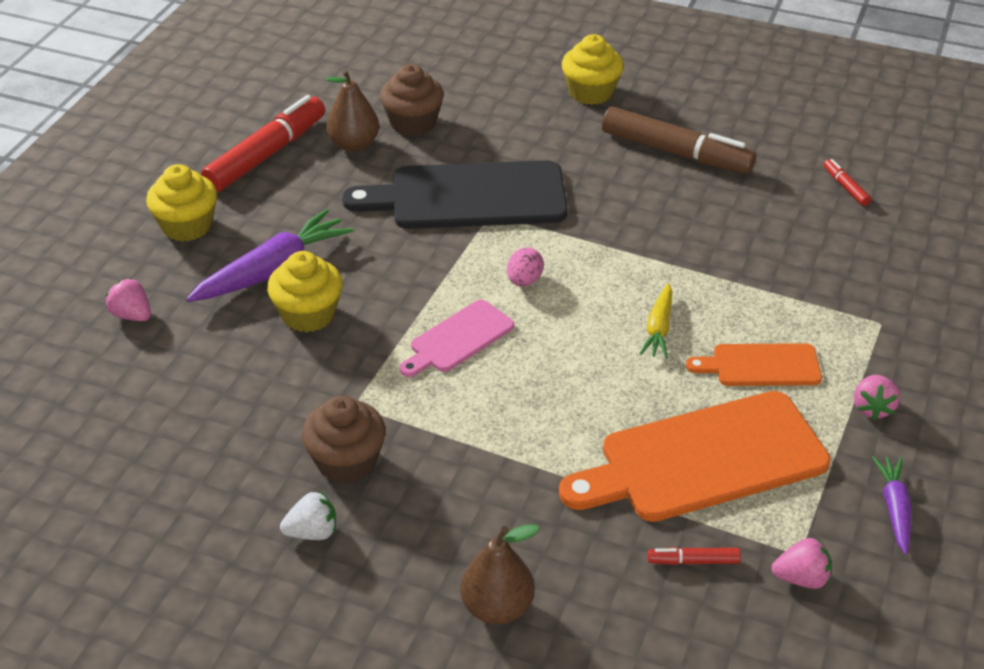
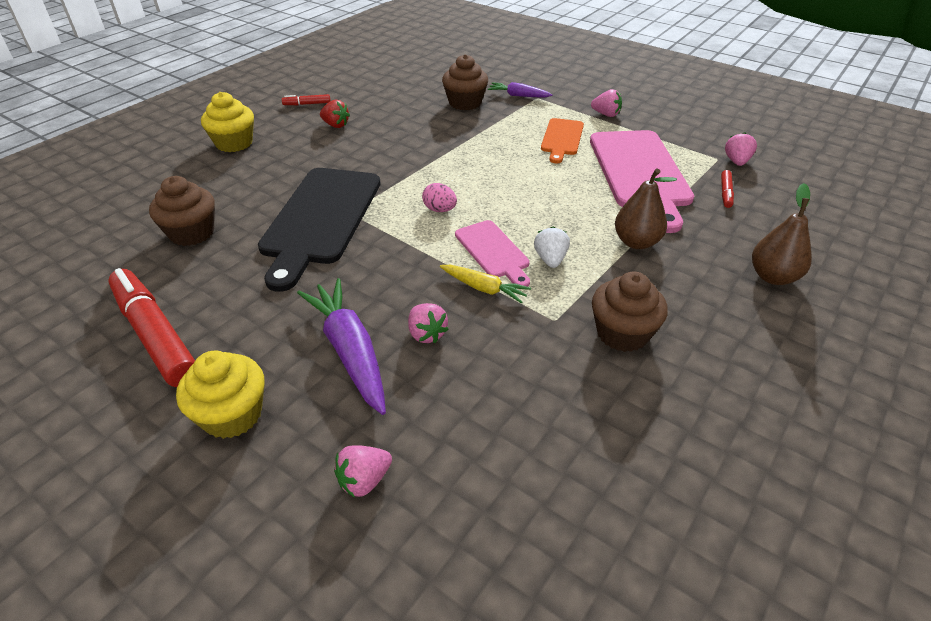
camera: 75 degrees left, 0 degrees up
yellow cupcake [267,251,343,332] -> pink strawberry [408,303,448,343]
white strawberry [280,491,336,540] -> white strawberry moved to [534,226,570,268]
brown pear [326,69,379,152] -> brown pear moved to [615,168,677,249]
orange cutting board [559,391,831,522] -> pink cutting board [590,130,694,233]
brown marker [602,107,756,174] -> red strawberry [320,100,350,128]
yellow carrot [640,283,672,359] -> yellow carrot moved to [440,265,531,304]
red marker [824,159,871,206] -> red marker moved to [282,94,331,105]
purple carrot [872,456,911,555] -> purple carrot moved to [488,82,552,97]
none -> brown cupcake [442,54,488,110]

